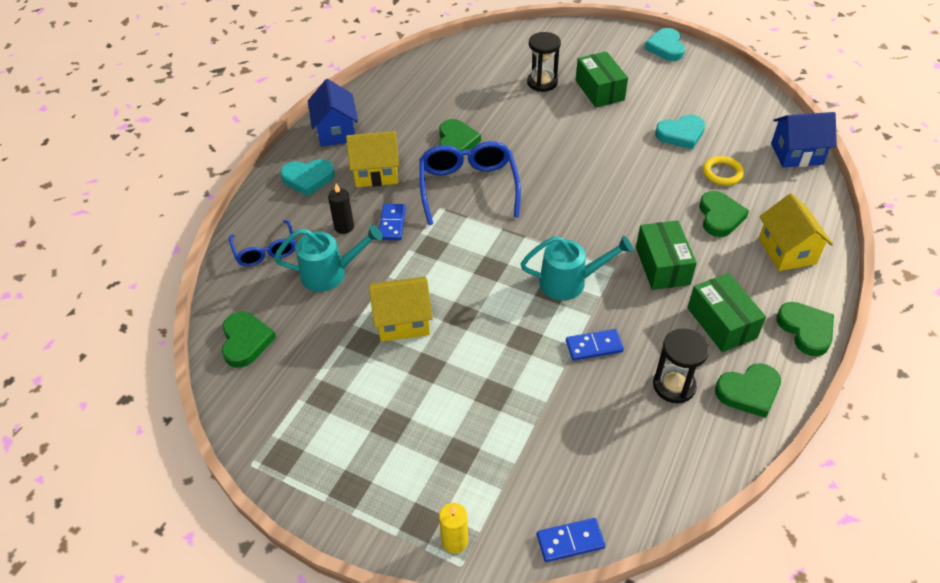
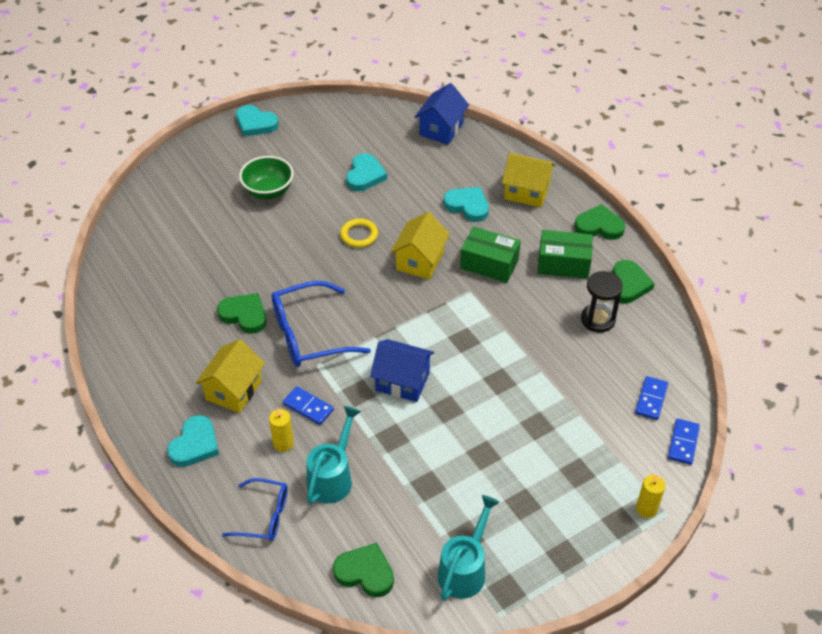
camera: 60 degrees left, 0 degrees up
blue house [308,79,358,147] -> blue house moved to [370,339,434,402]
black candle [328,183,354,234] -> yellow candle [269,408,294,452]
yellow house [369,277,432,342] -> yellow house moved to [390,212,450,280]
blue glasses [420,141,521,225] -> blue glasses turned 45 degrees counterclockwise [272,281,371,367]
turquoise watering can [520,235,633,300] -> turquoise watering can moved to [438,495,500,601]
black hourglass [527,32,561,92] -> none
blue domino [566,329,624,361] -> blue domino moved to [635,376,668,420]
green box [576,51,628,108] -> green bowl [239,156,294,200]
green heart [699,191,749,237] -> turquoise heart [444,187,489,222]
yellow ring [703,156,744,186] -> yellow ring moved to [340,219,378,248]

